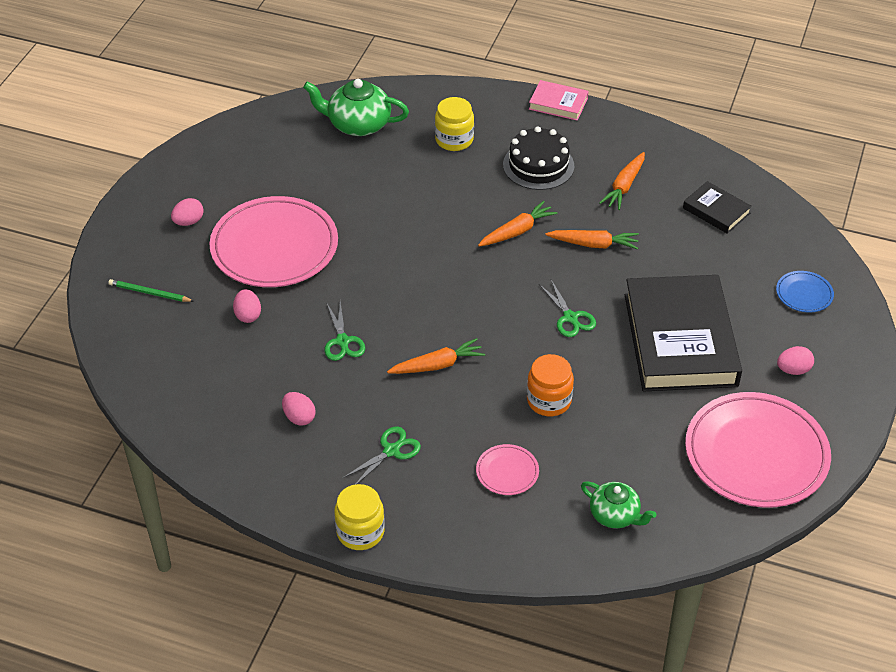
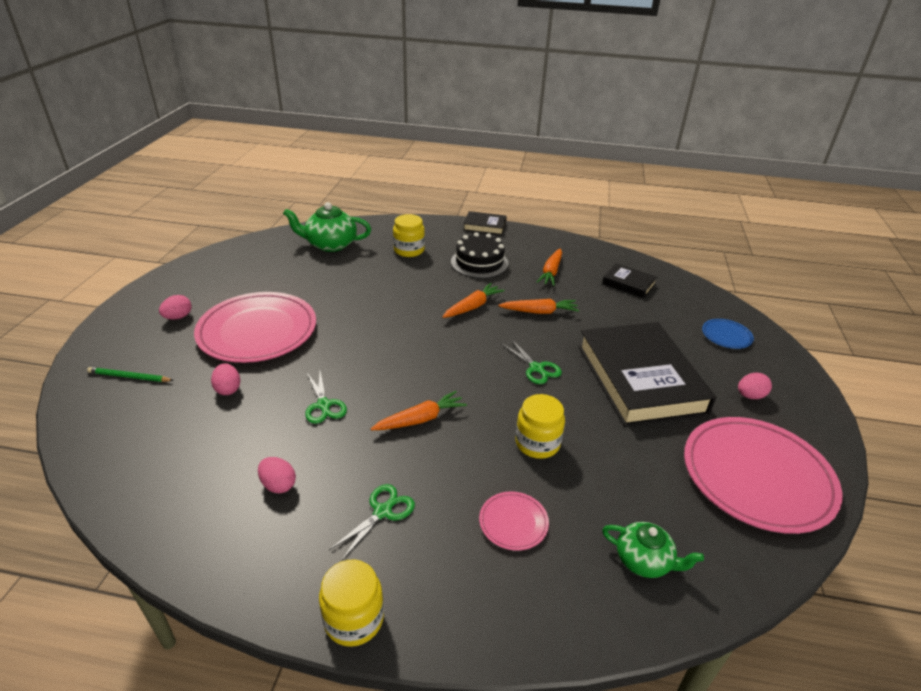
camera: 10 degrees left, 10 degrees down
orange jar [527,354,574,416] -> yellow jar [515,394,565,459]
pink book [529,80,589,121] -> black book [463,211,507,235]

